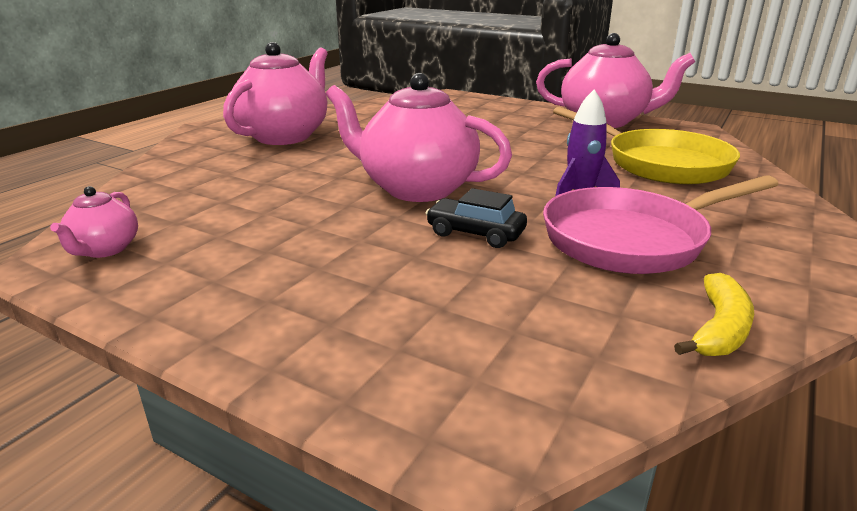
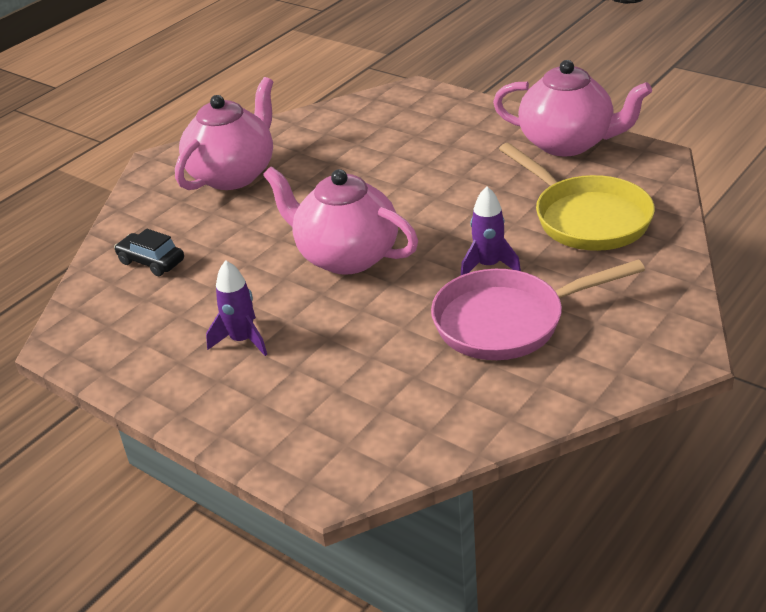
camera: 10 degrees right, 10 degrees up
pink teapot [50,186,138,258] -> none
black car [426,188,527,248] -> black car moved to [114,229,184,276]
yellow banana [674,273,754,356] -> none
none -> purple rocket [206,260,267,356]

